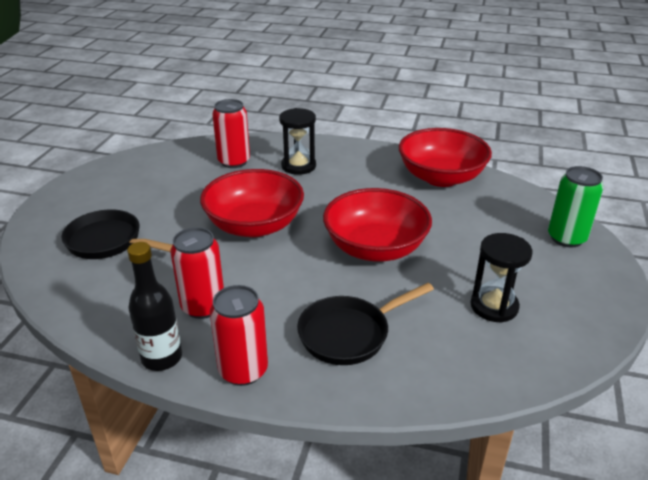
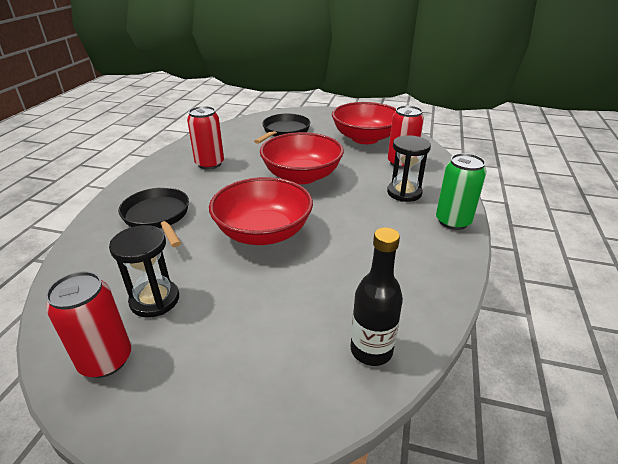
camera: 90 degrees right, 0 degrees up
black bottle [127,242,182,371] -> black bottle moved to [351,227,403,366]
red can [210,285,268,386] -> red can moved to [46,271,131,378]
red bowl [399,128,492,187] -> red bowl moved to [332,102,396,144]
green can [548,166,604,247] -> green can moved to [436,153,486,230]

